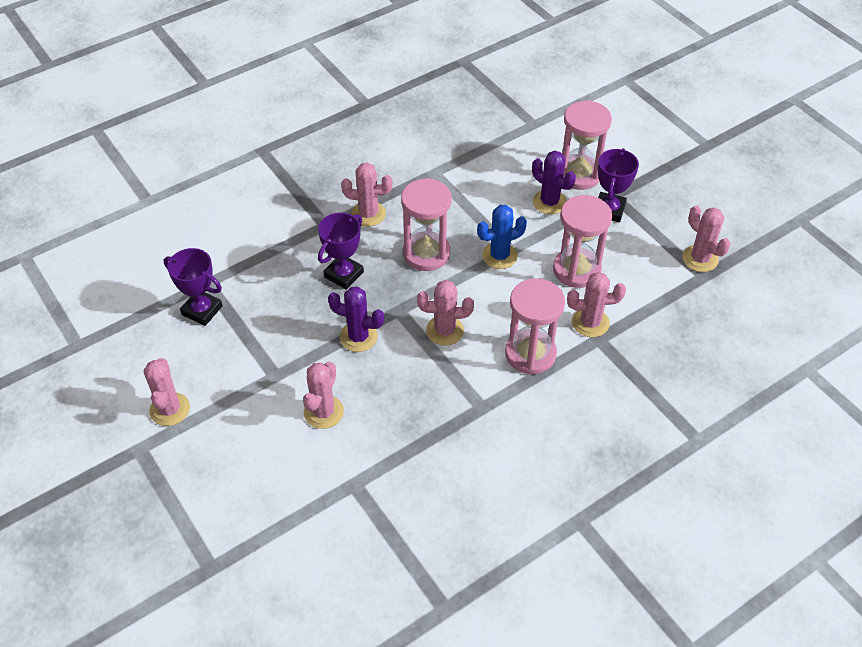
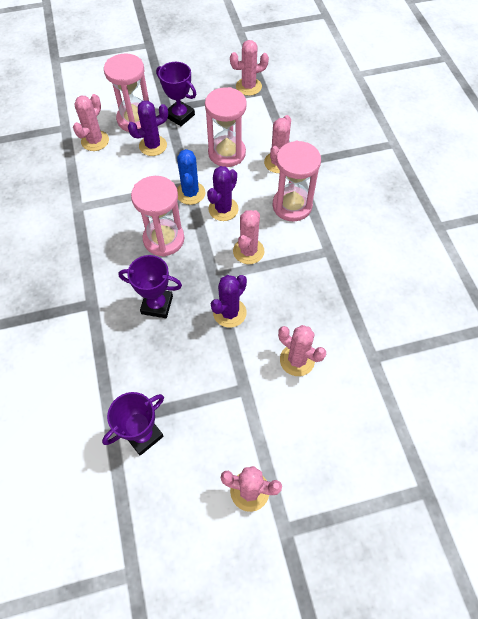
camera: 70 degrees left, 10 degrees up
purple trophy [318,213,364,290] -> purple trophy turned 45 degrees counterclockwise [119,255,182,318]
pink cactus [341,163,393,226] -> pink cactus moved to [73,94,109,151]
none -> purple cactus [207,166,239,221]

